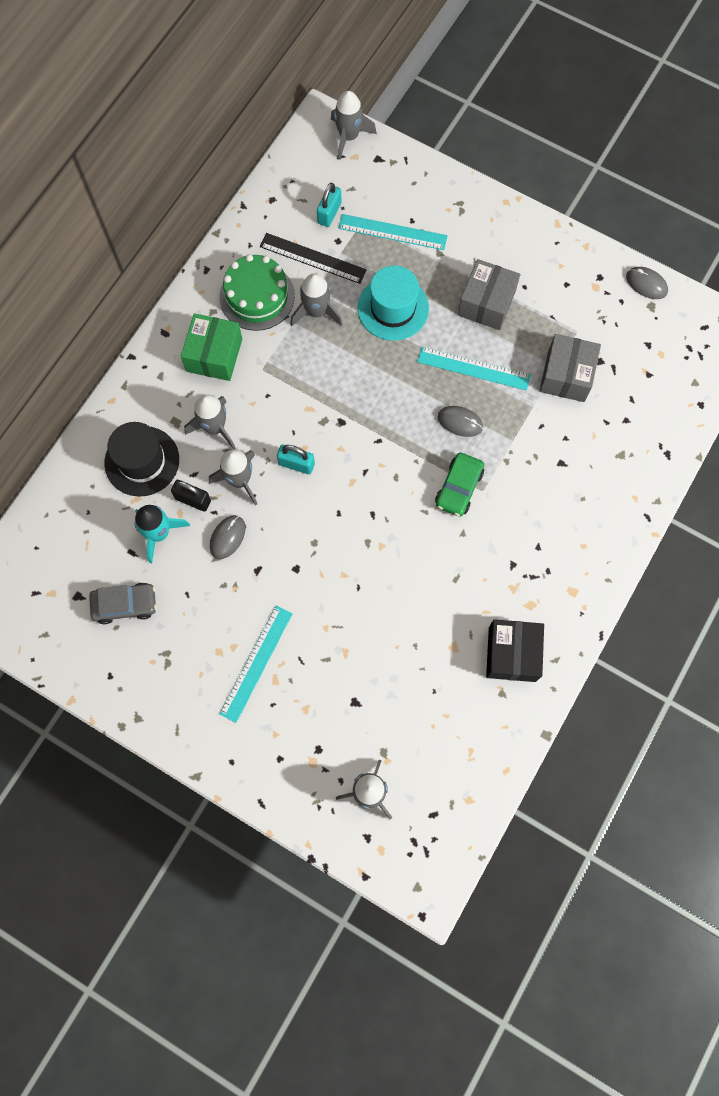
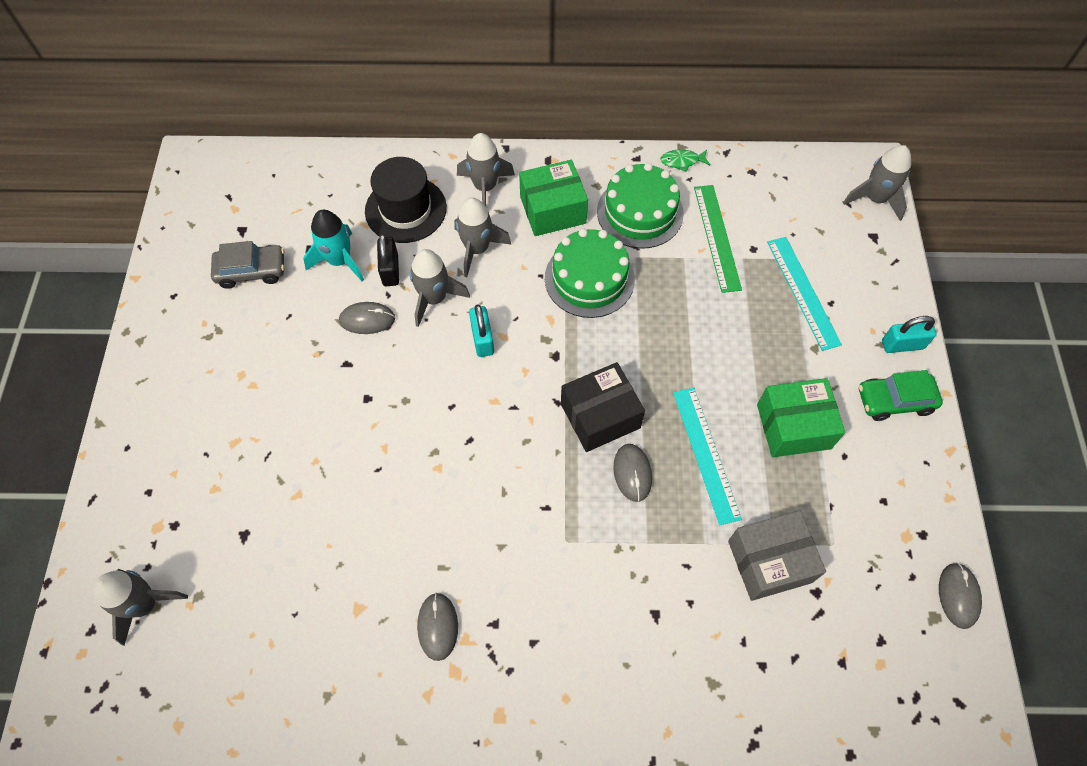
camera: 60 degrees right, 10 degrees down
grey car [89,583,157,624] -> grey car turned 60 degrees counterclockwise [211,241,284,289]
turquoise ruler [219,606,293,723] -> none
black ruler [260,233,367,284] -> green ruler [694,185,742,293]
grey rocket [290,273,343,326] -> grey rocket moved to [457,133,515,206]
turquoise padlock [317,183,342,227] -> turquoise padlock moved to [882,316,936,353]
turquoise hat [357,265,429,341] -> none
green car [435,453,484,517] -> green car moved to [859,370,943,421]
grey box [458,259,520,330] -> green box [757,378,845,457]
black box [486,619,544,682] -> black box moved to [561,362,645,452]
none -> grey mouse [417,592,458,661]
none -> green cake [545,228,635,318]
none -> green fish [660,149,710,172]

